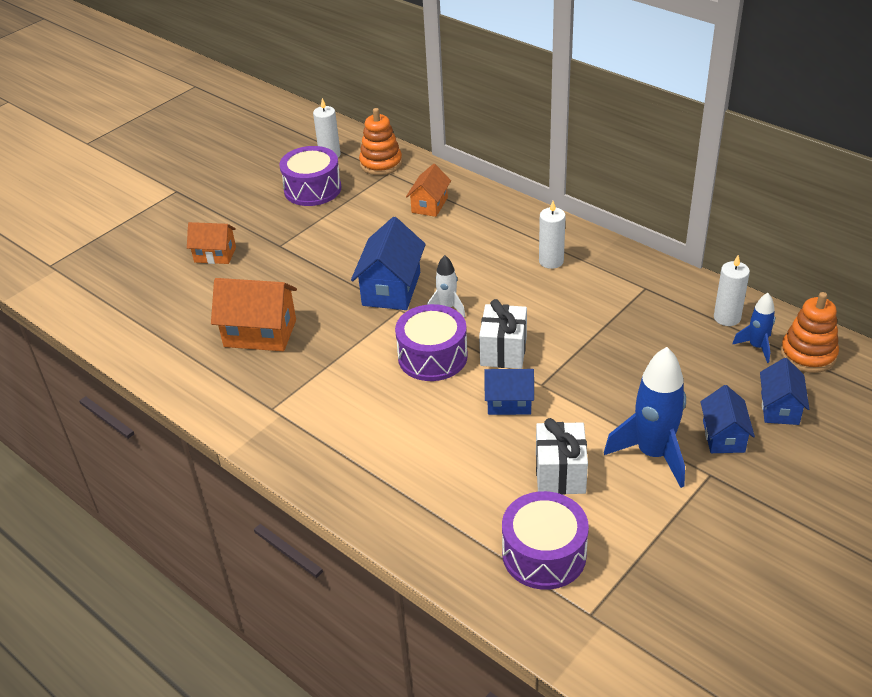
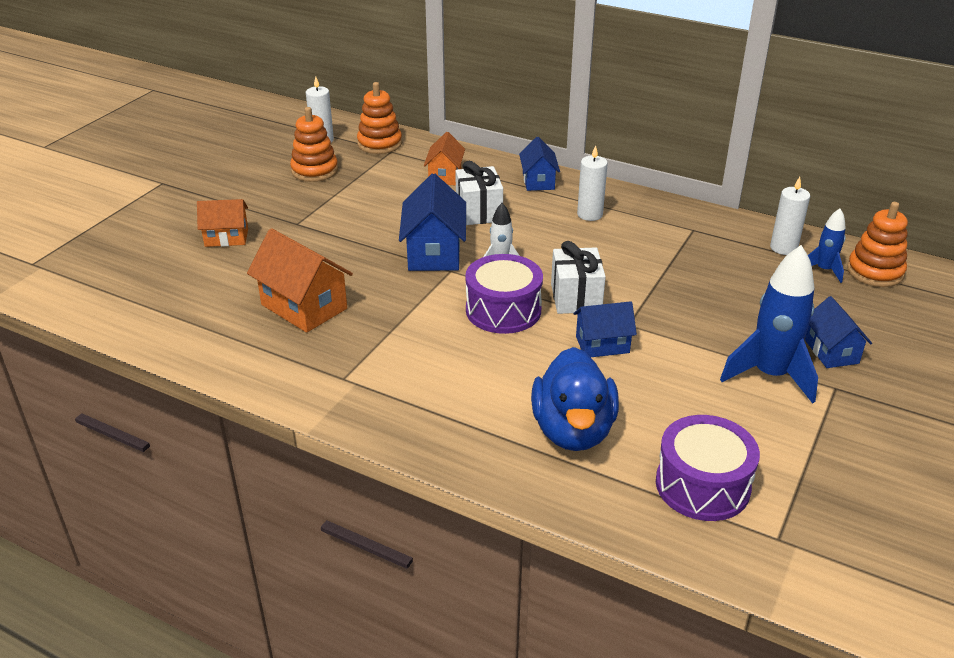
camera: 15 degrees left, 5 degrees down
orange house [211,278,297,351] -> orange house turned 45 degrees clockwise [247,228,353,333]
purple drum [279,146,341,206] -> orange stacking toy [290,107,338,182]
white gift [536,418,588,495] -> white gift moved to [455,161,503,225]
blue house [760,358,809,425] -> blue house moved to [519,137,560,191]
none -> blue duck [531,347,619,451]

